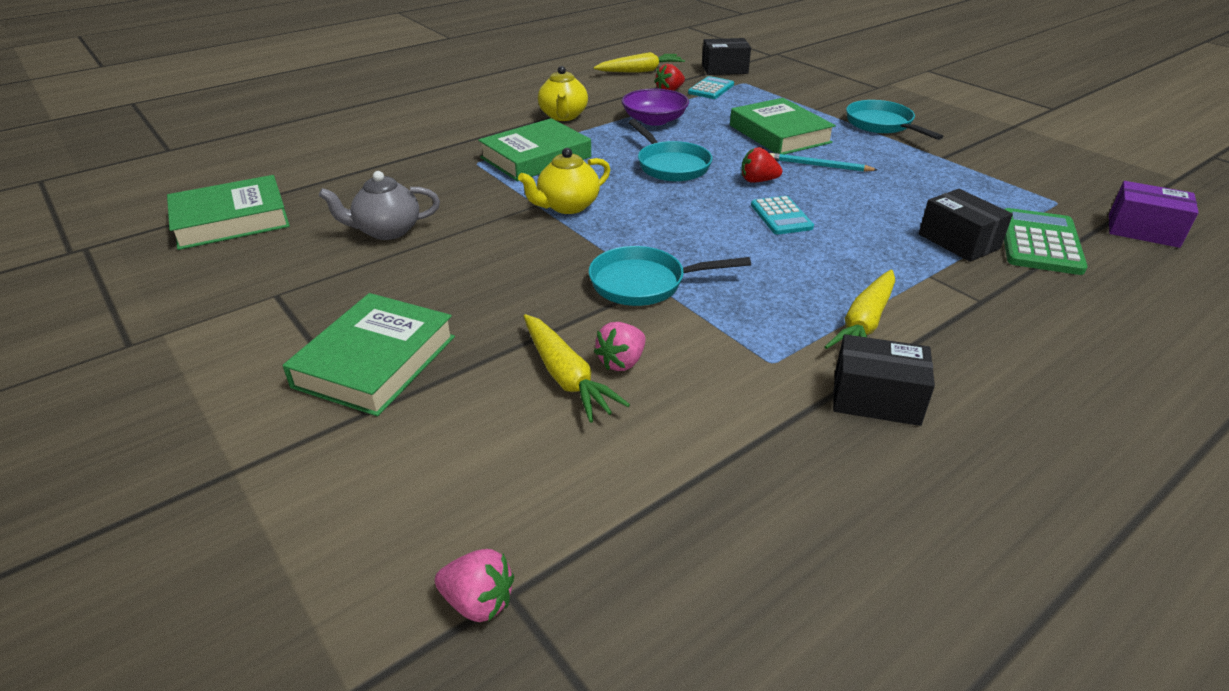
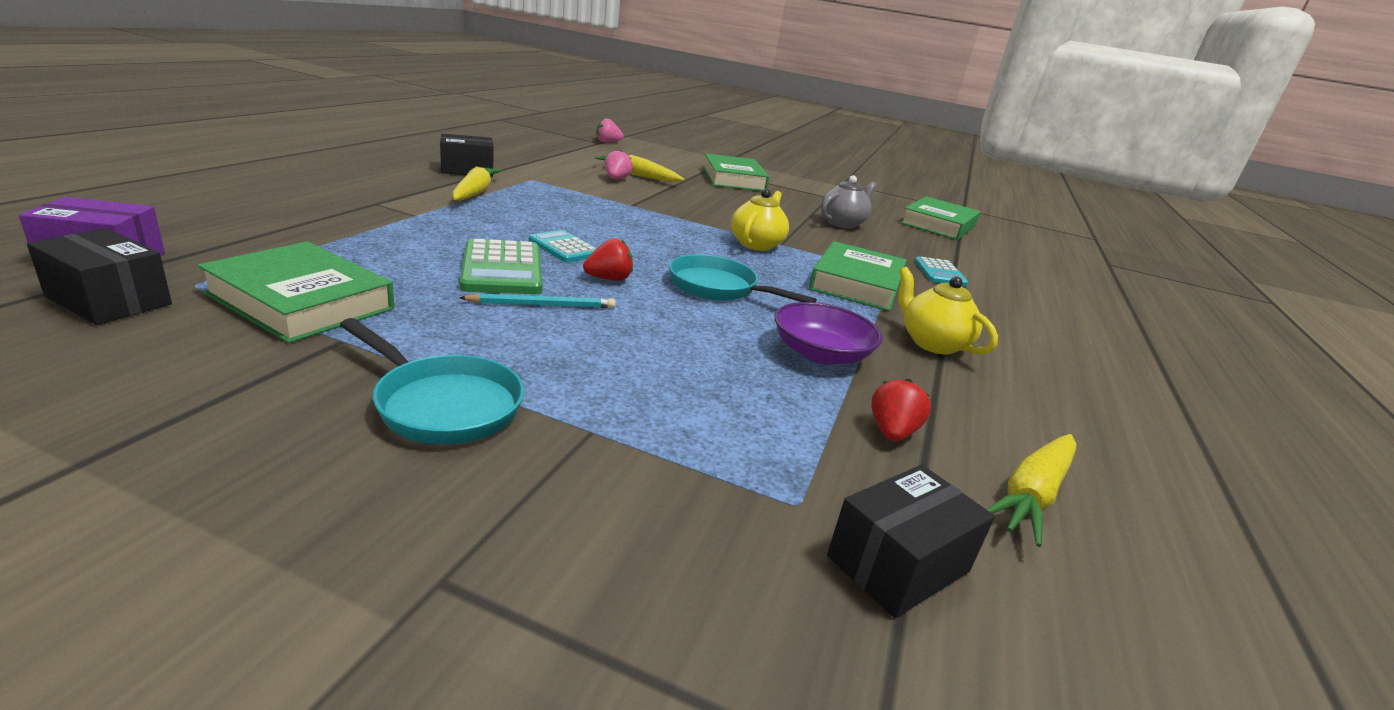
camera: 145 degrees right, 10 degrees down
turquoise pan [589,246,751,306] -> none
turquoise calculator [688,76,734,99] -> turquoise calculator moved to [915,257,969,286]
green book [730,98,836,154] -> green book moved to [198,241,394,343]
black box [919,189,1013,262] -> black box moved to [27,228,172,325]
green calculator [1004,208,1088,275] -> green calculator moved to [460,239,543,294]

